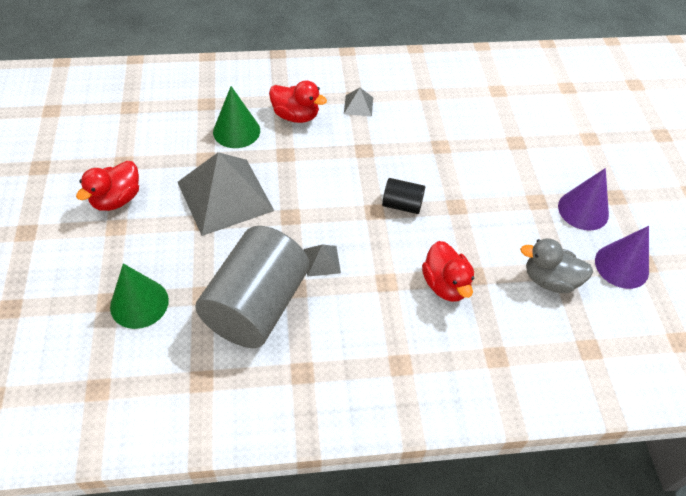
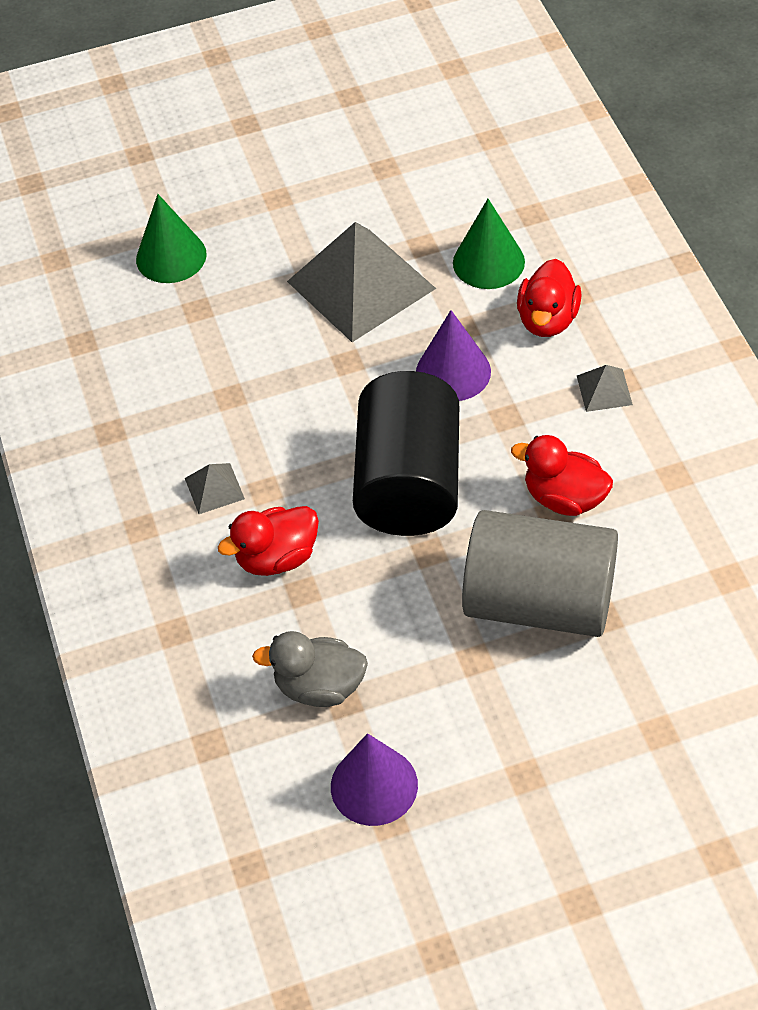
camera: 85 degrees right, 0 degrees up
red duck [76,161,139,211] -> red duck moved to [511,435,613,516]
grey cylinder [195,226,309,348] -> grey cylinder moved to [462,510,618,637]
grey pyramid [304,245,341,277] -> grey pyramid moved to [185,463,245,514]
black cylinder [382,178,425,214] -> black cylinder [353,371,459,536], size x2.27
grey duck [520,238,593,293] -> grey duck turned 90 degrees counterclockwise [252,631,368,707]
purple cone [558,168,609,231] -> purple cone moved to [416,310,491,401]

